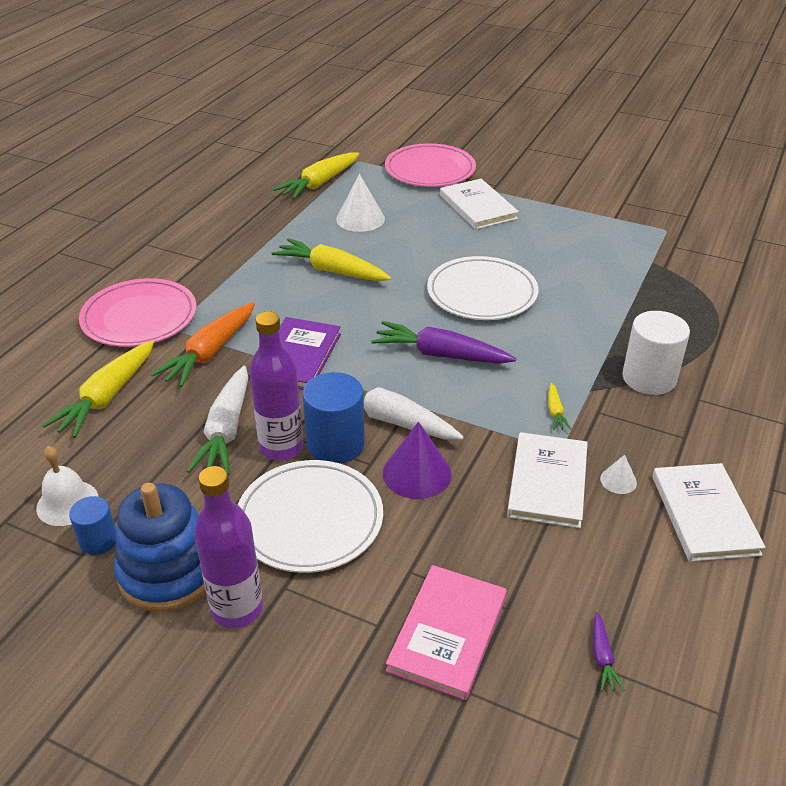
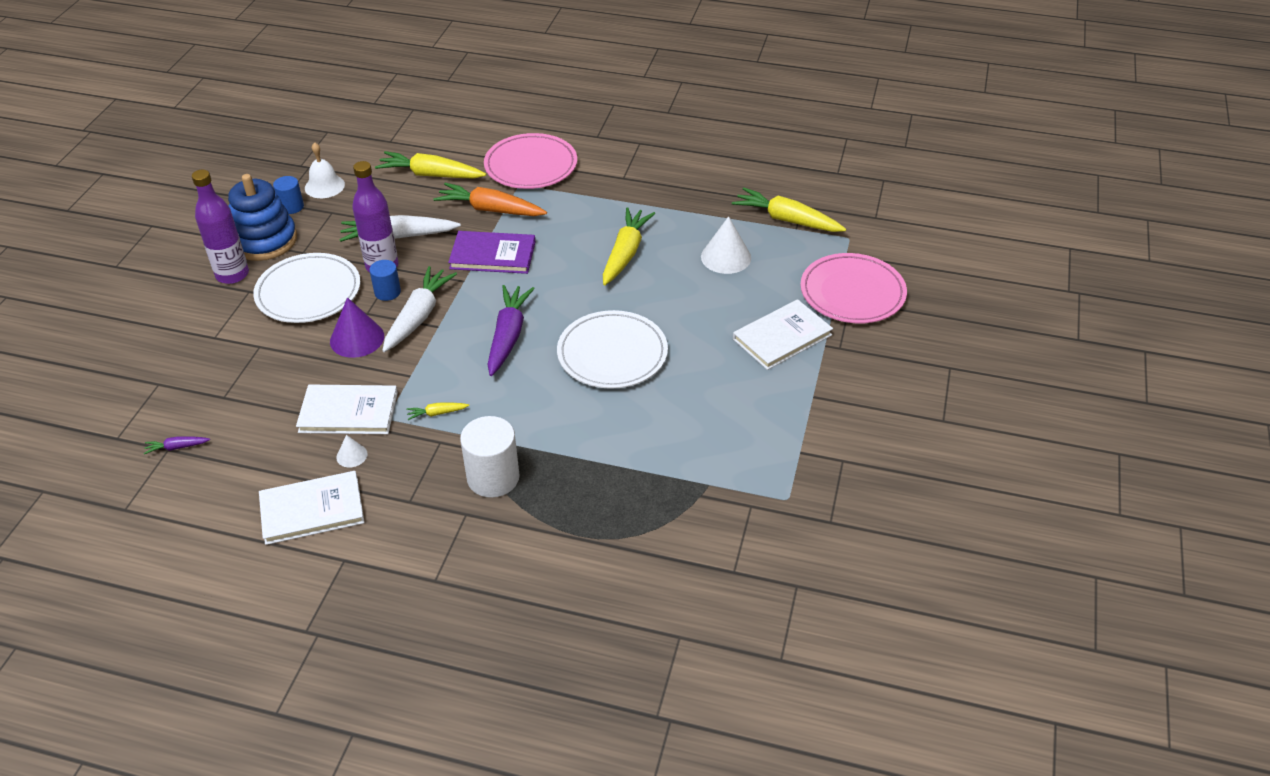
camera: 80 degrees right, 5 degrees up
blue cylinder [302,372,365,463] -> blue cylinder [369,260,401,301], size x0.58
pink book [386,565,507,700] -> none

